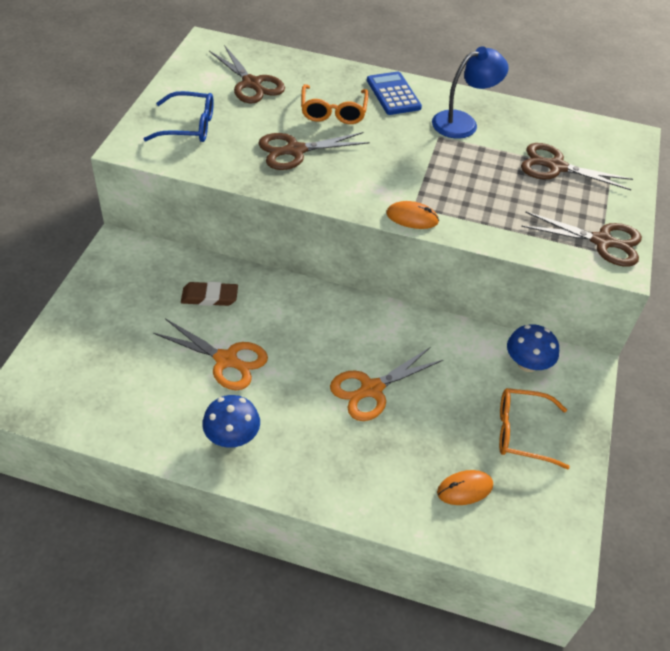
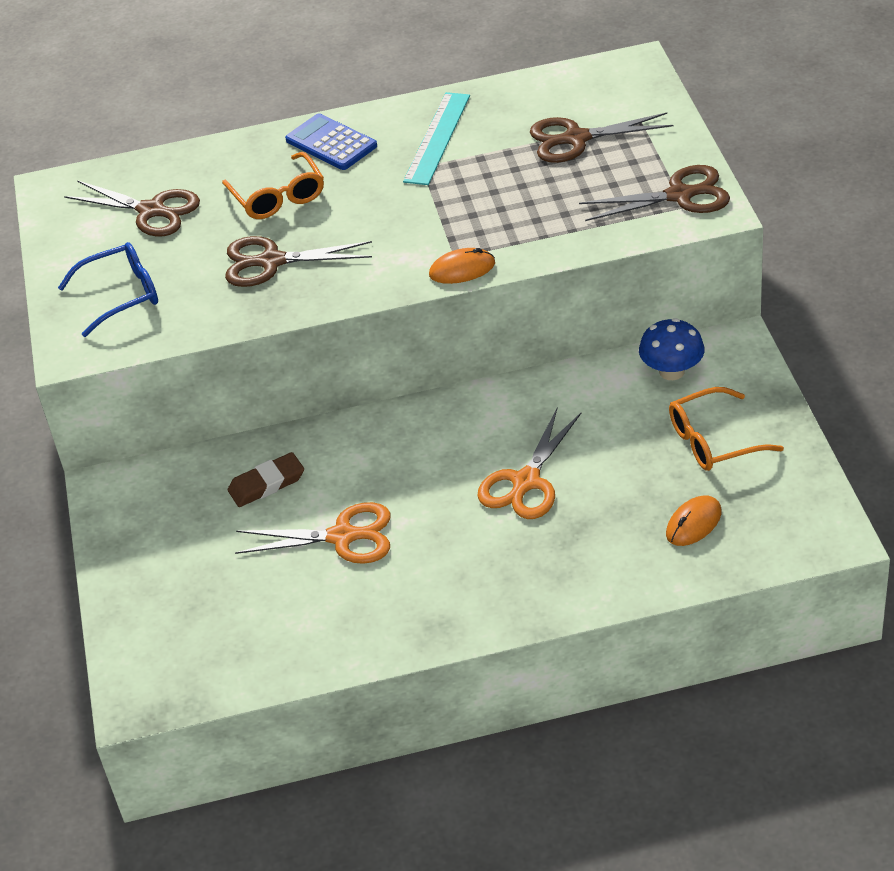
camera: 20 degrees left, 5 degrees down
blue mushroom [202,395,260,448] -> none
brown scissors [258,132,370,170] -> brown scissors turned 45 degrees clockwise [225,236,372,287]
blue lamp [432,46,508,139] -> turquoise ruler [403,92,470,185]

